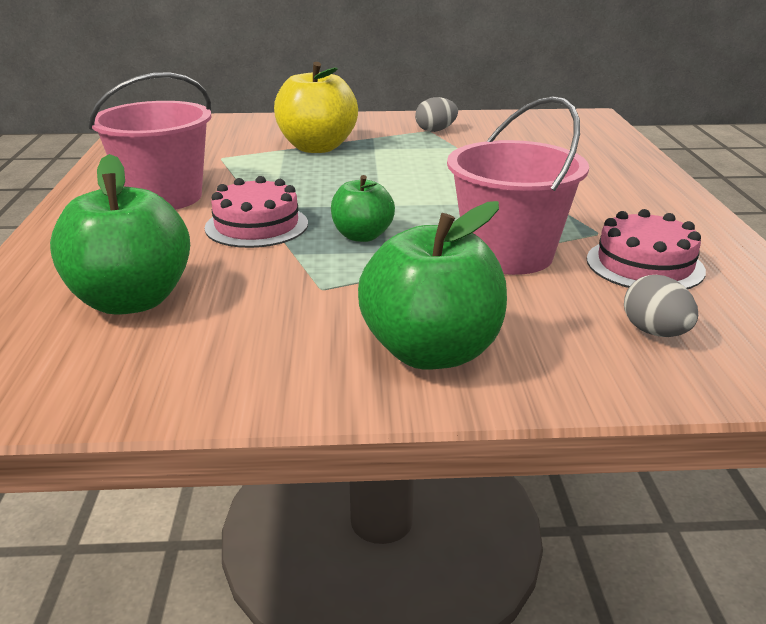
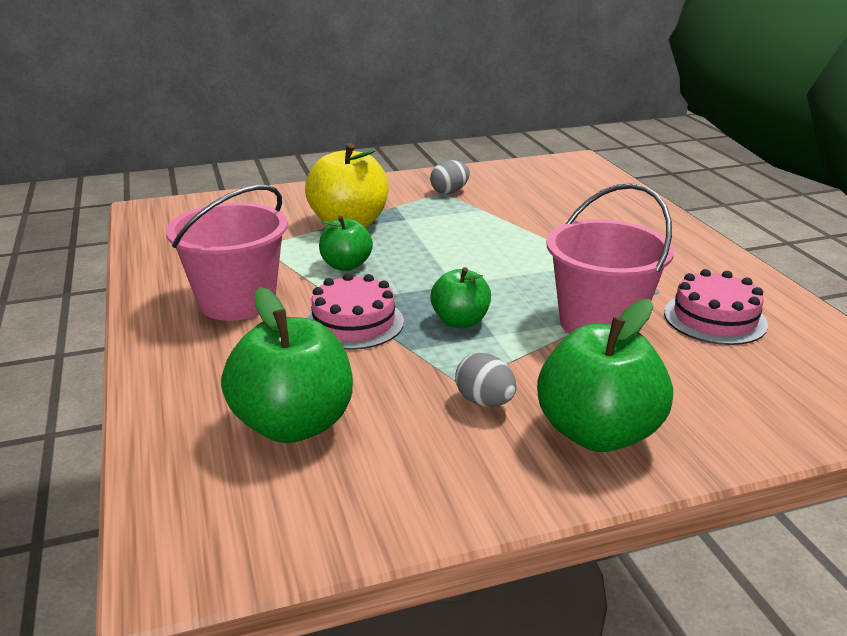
camera: 15 degrees left, 0 degrees up
grey egg [624,275,698,337] -> grey egg moved to [455,353,516,407]
none -> green apple [319,216,373,271]

